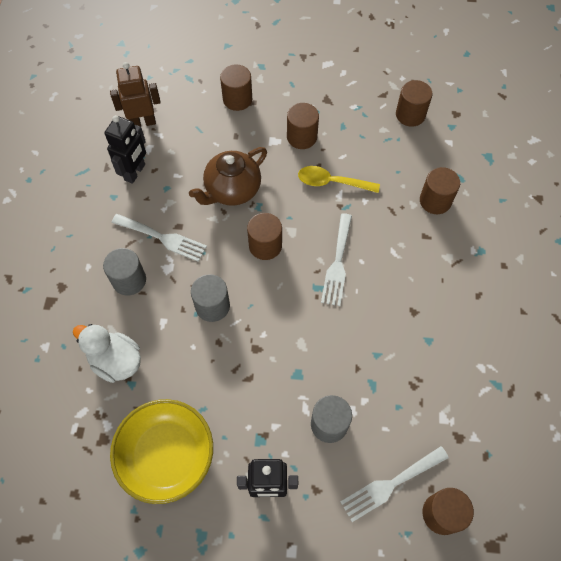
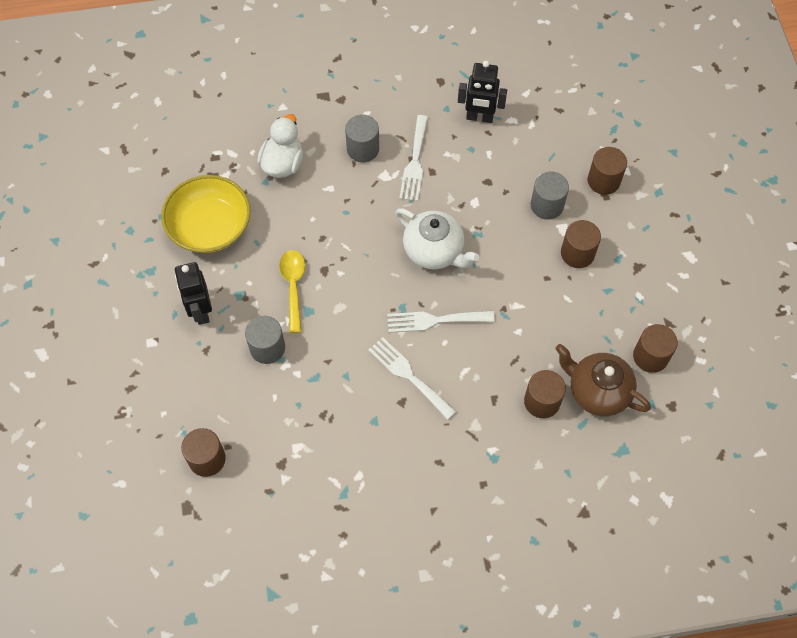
camera: 75 degrees right, 0 degrees up
brown robot [110,62,161,127] -> none
brown teapot [189,147,267,206] -> brown teapot moved to [555,344,651,416]
grey cylinder [191,274,230,322] -> grey cylinder moved to [531,172,569,220]
brown cylinder [247,213,282,260] -> white teapot [395,208,479,270]
yellow spoon [298,166,380,193] -> yellow spoon moved to [279,250,305,333]
white fork [341,446,449,522] -> white fork moved to [368,337,456,420]

